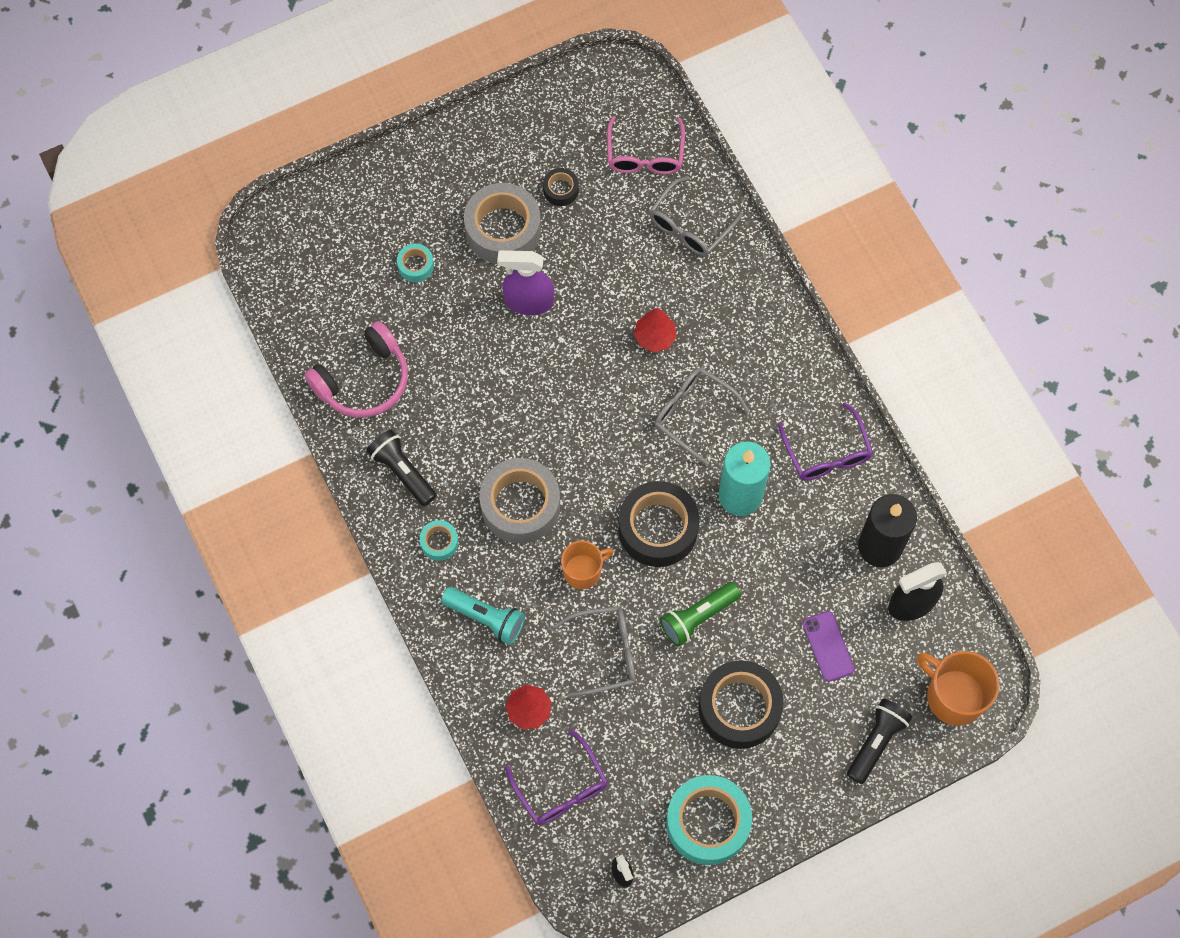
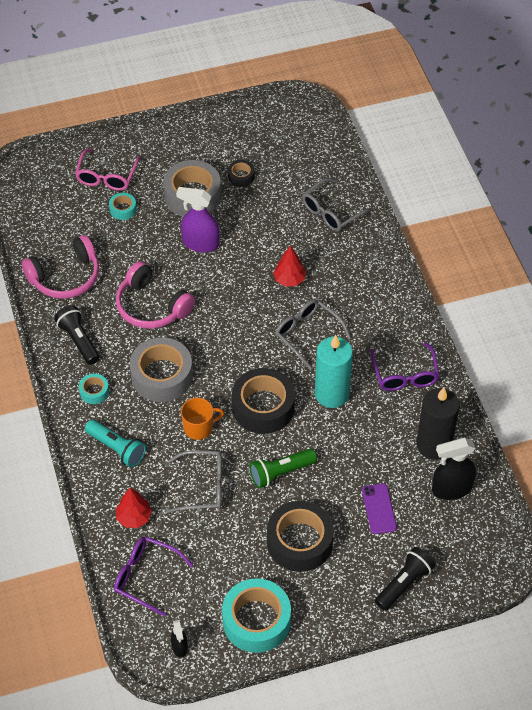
camera: 10 degrees right, 15 degrees down
purple glasses [505,729,608,825] -> purple glasses turned 135 degrees clockwise [114,536,193,617]
pink glasses [607,116,685,174] -> pink glasses moved to [75,148,140,191]
orange mug [917,651,1000,726] -> none
none -> pink headphones [116,261,195,329]

